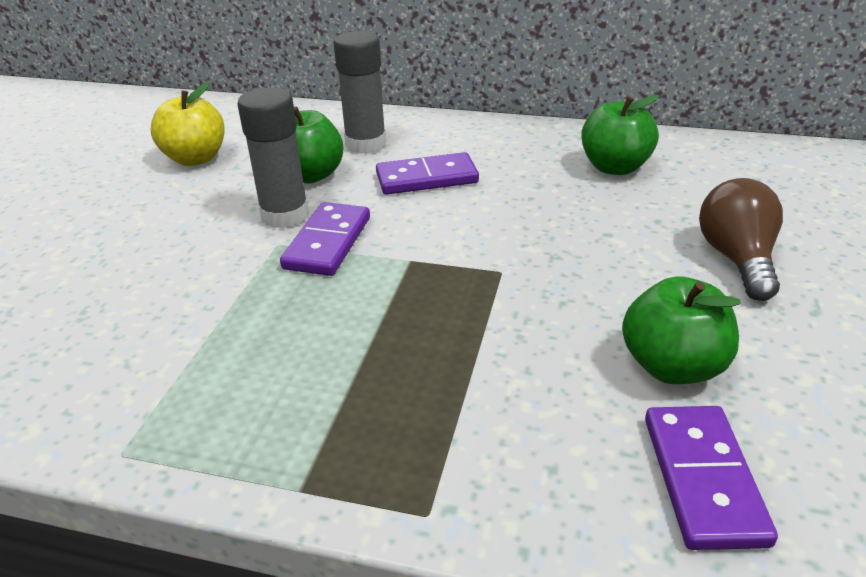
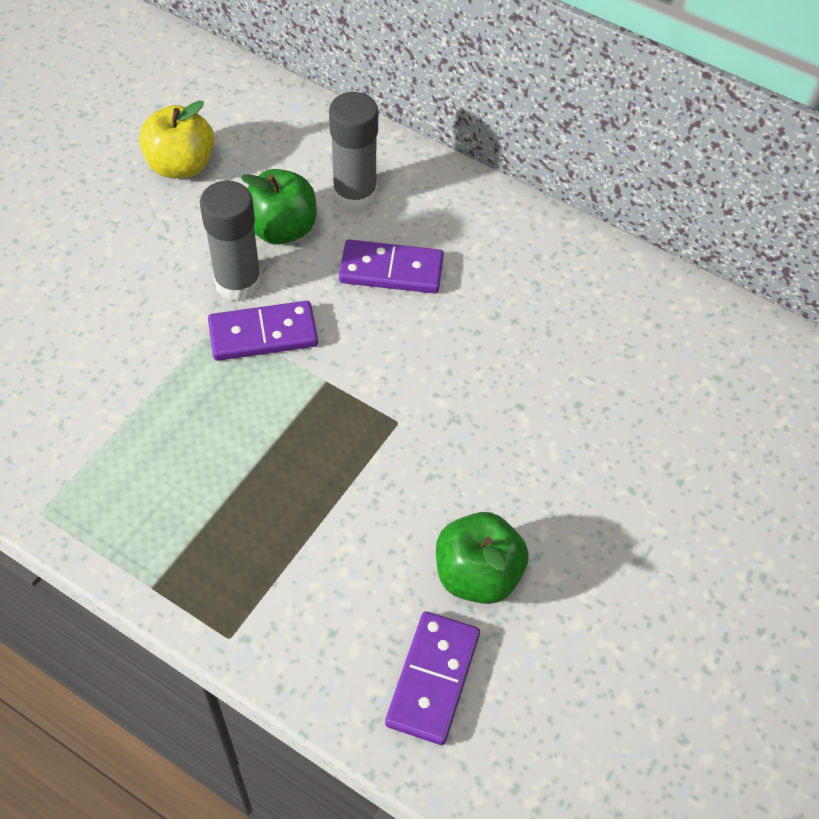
camera: 15 degrees right, 20 degrees up
purple domino [280,202,370,276] -> purple domino turned 45 degrees clockwise [208,301,318,361]
green apple [581,95,659,175] -> none
brown light bulb [699,178,783,301] -> none

